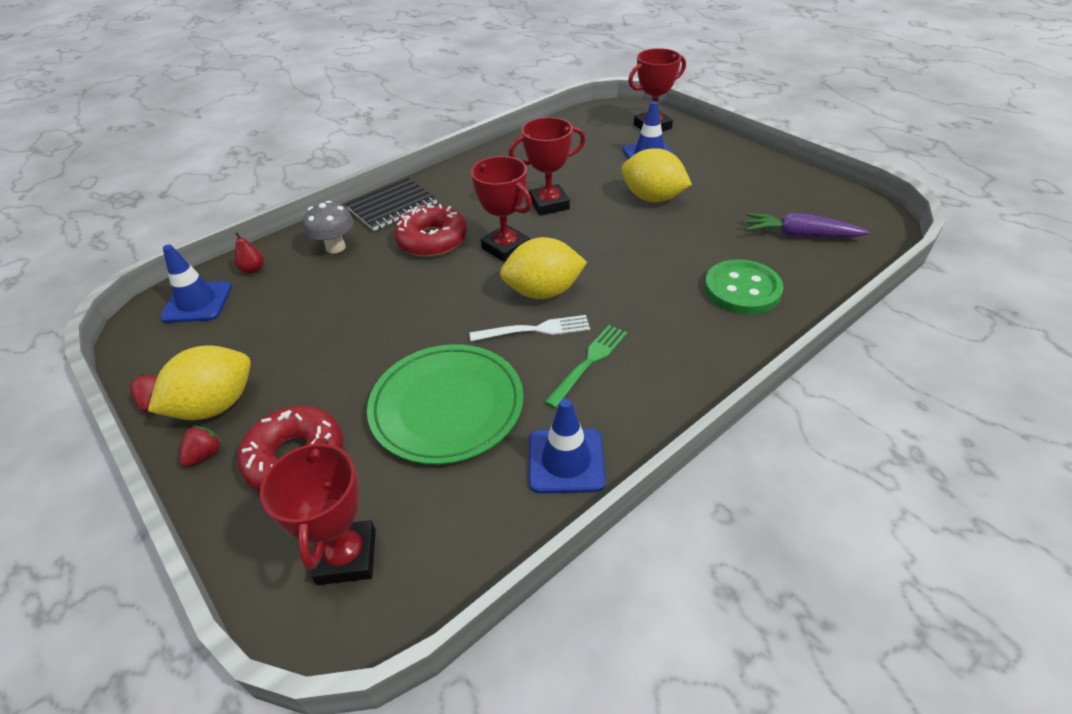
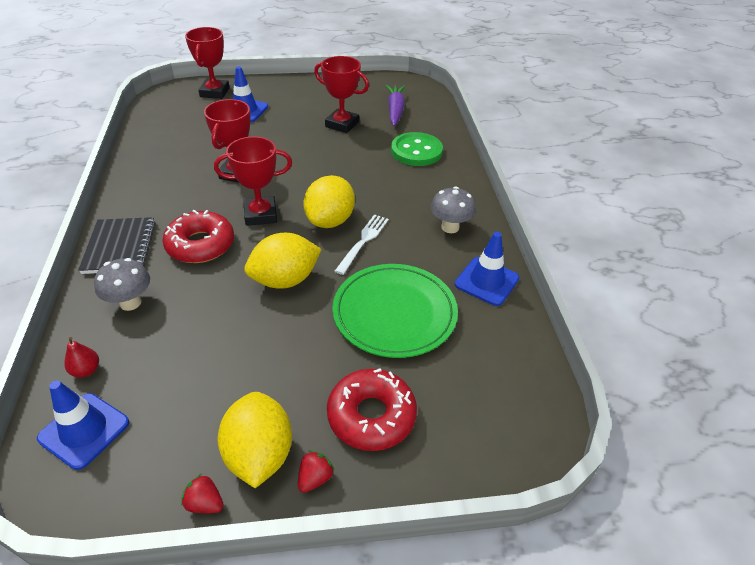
camera: 60 degrees left, 0 degrees up
red strawberry [179,425,222,467] -> red strawberry turned 60 degrees clockwise [298,450,335,493]
red trophy [260,437,376,585] -> red trophy moved to [314,56,369,133]
green fork [545,325,627,408] -> none
yellow lemon [621,148,692,202] -> yellow lemon moved to [244,233,322,289]
purple carrot [746,213,870,238] -> purple carrot turned 135 degrees clockwise [386,85,405,126]
none -> grey mushroom [431,186,476,233]

